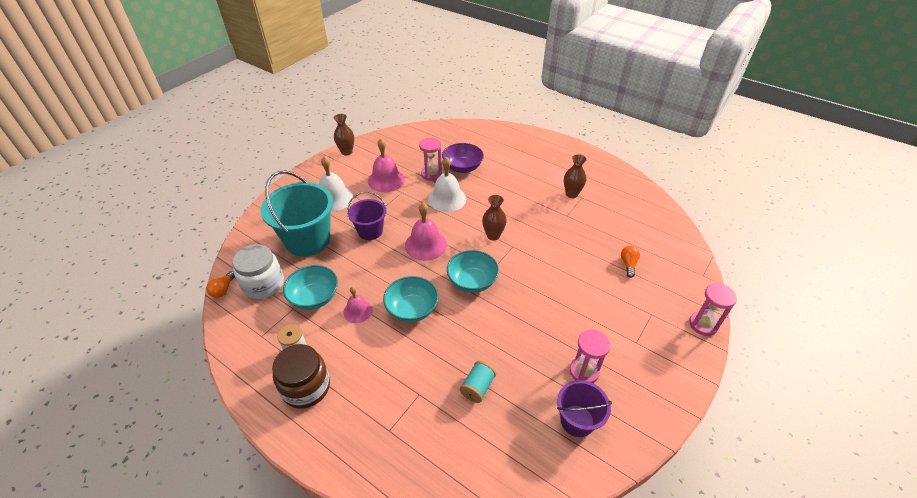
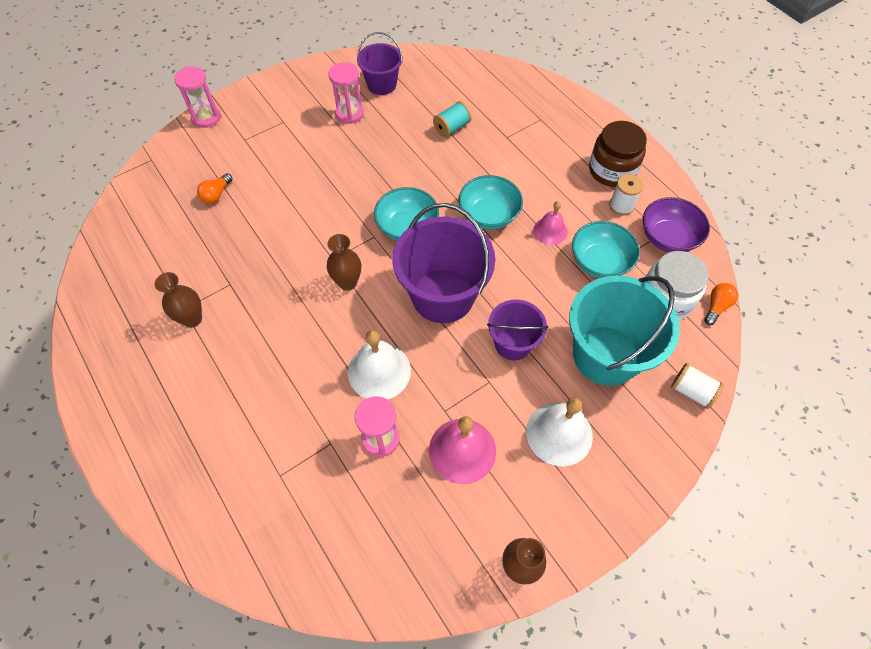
camera: 160 degrees left, 15 degrees up
pink bell [405,203,447,261] -> purple bucket [392,203,495,323]
purple bowl [442,143,484,173] -> purple bowl moved to [643,197,710,252]
none -> white spool [671,363,724,409]

